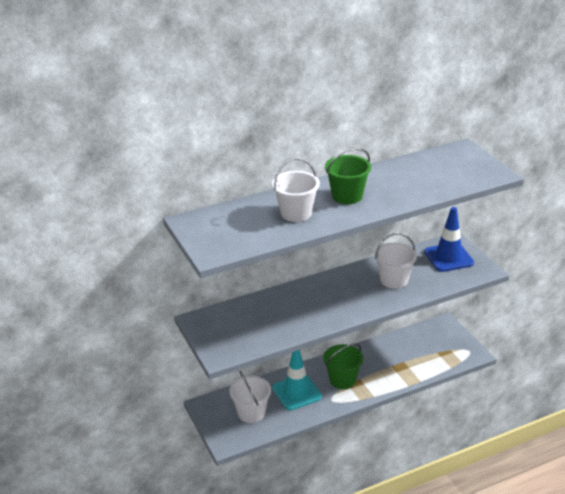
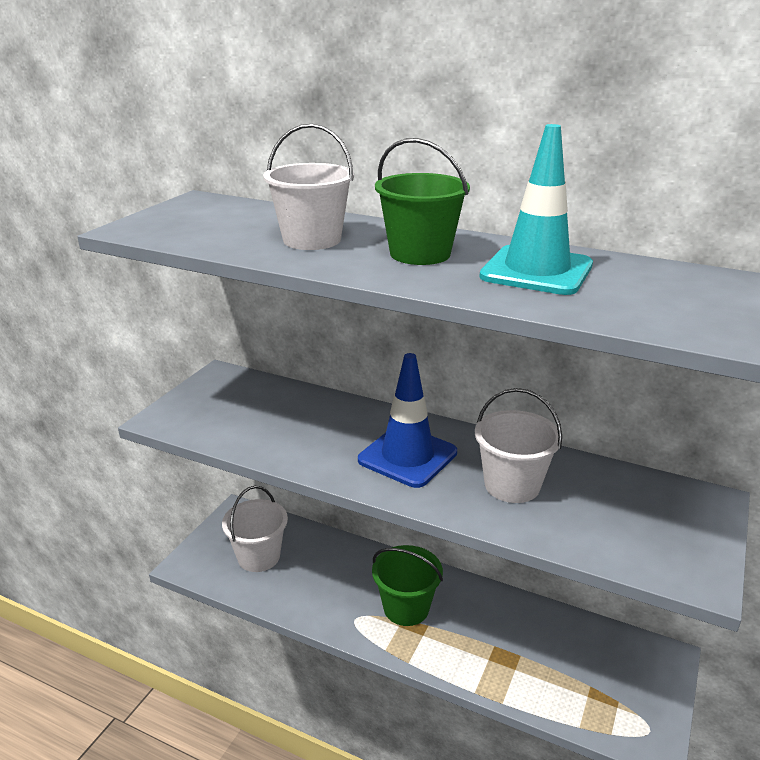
camera: 50 degrees right, 5 degrees down
turquoise traffic cone [272,350,322,411] -> turquoise traffic cone moved to [479,124,593,295]
blue traffic cone [424,207,474,272] -> blue traffic cone moved to [358,353,457,488]

